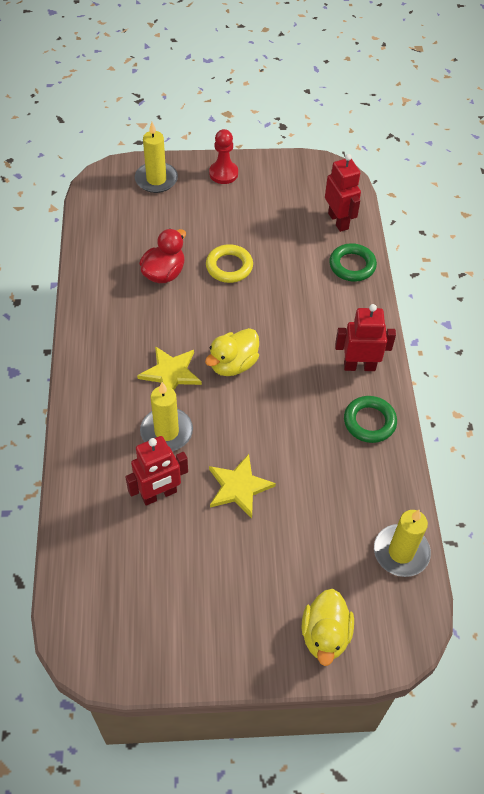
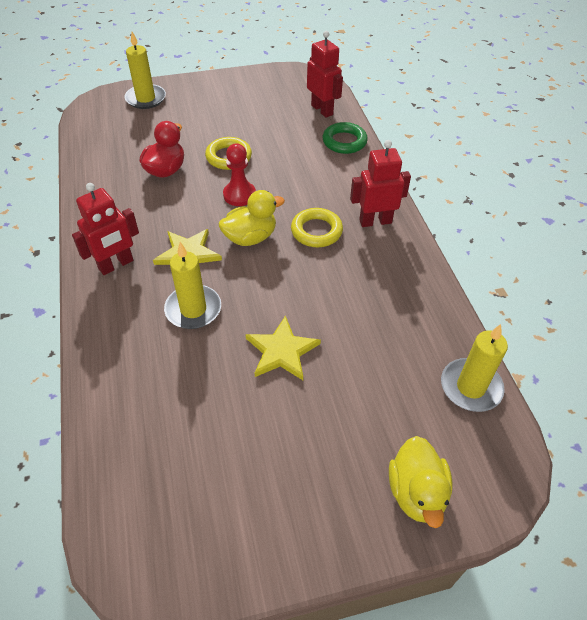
camera: 10 degrees left, 5 degrees down
red robot [125,436,188,506] -> red robot moved to [72,183,139,275]
yellow duck [205,328,259,376] -> yellow duck turned 150 degrees counterclockwise [219,190,285,246]
red pawn [209,129,238,184] -> red pawn moved to [223,143,256,206]
green ring [344,396,397,443] -> none
none -> yellow ring [291,208,343,247]

